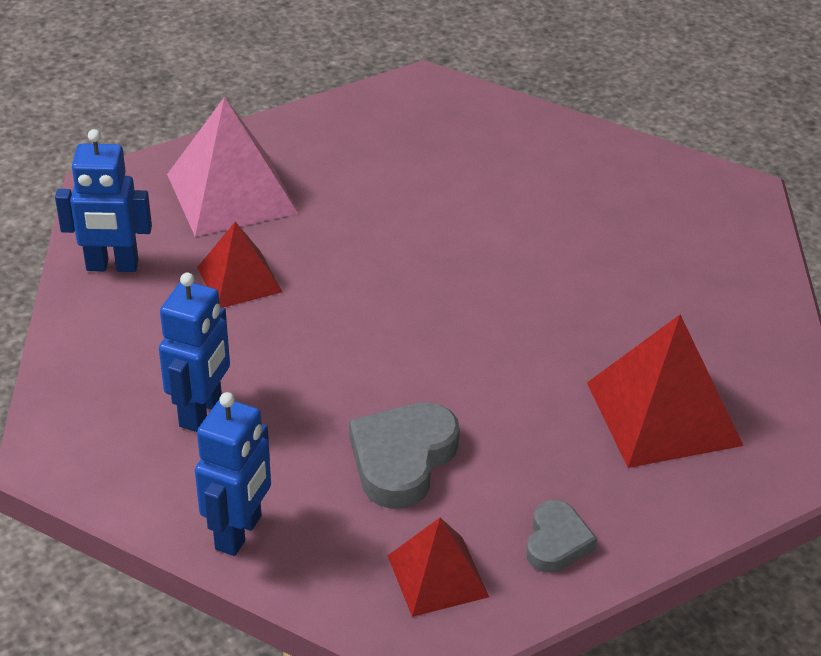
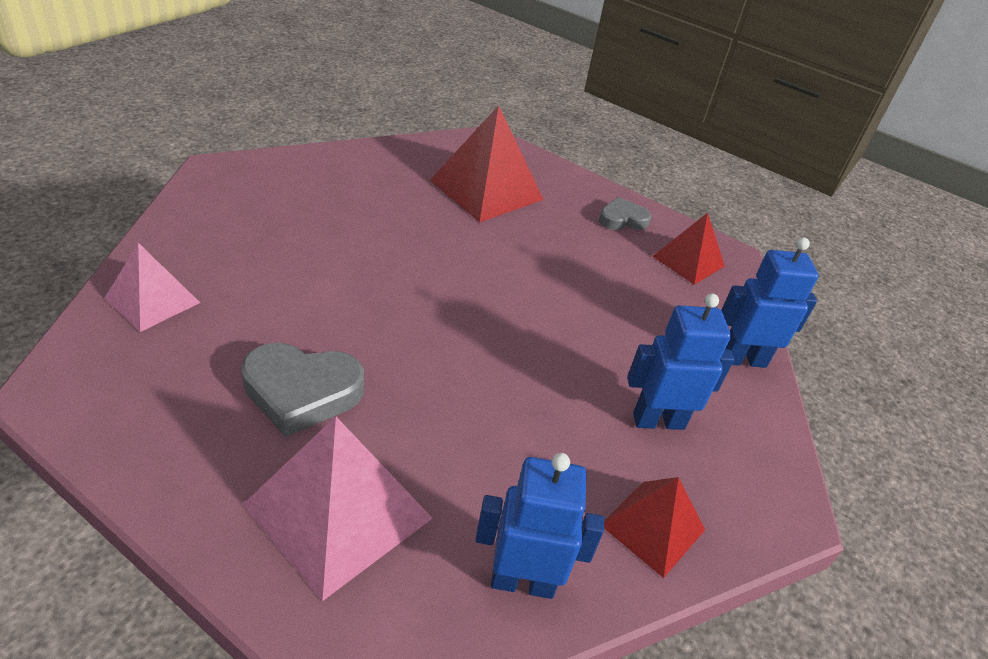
camera: 120 degrees left, 0 degrees up
blue robot [55,129,152,272] -> blue robot turned 60 degrees counterclockwise [476,453,604,599]
red pyramid [197,221,282,308] -> red pyramid moved to [604,477,705,578]
grey heart [349,402,460,509] -> grey heart moved to [241,343,364,437]
none -> pink pyramid [104,243,200,332]

